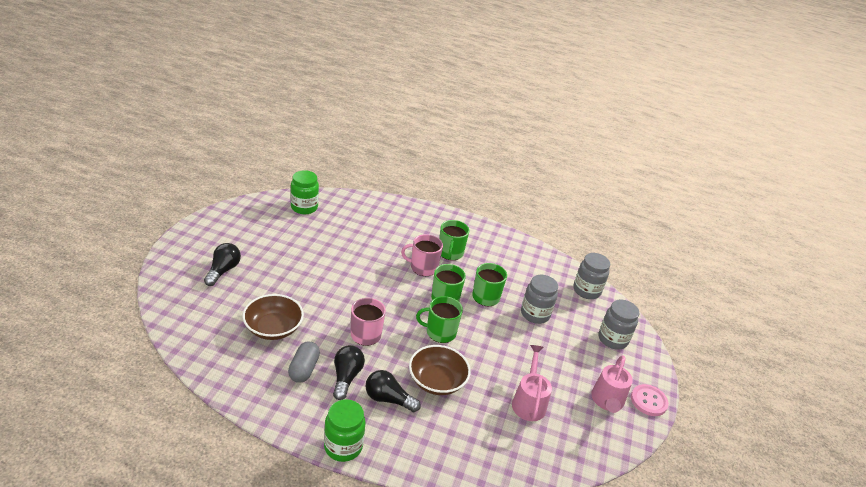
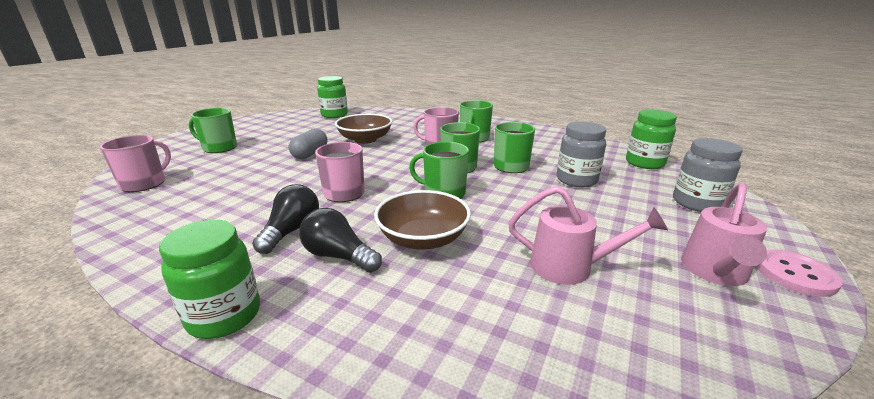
camera: 15 degrees right, 10 degrees down
black light bulb [204,243,241,286] -> green mug [189,108,237,153]
brown bowl [243,294,304,340] -> brown bowl moved to [335,114,392,144]
grey capsule [288,342,320,383] -> grey capsule moved to [289,129,328,159]
pink watering can [512,345,552,421] -> pink watering can turned 90 degrees clockwise [508,186,668,285]
grey jar [573,253,610,299] -> green jar [626,110,677,169]
none -> pink mug [100,135,171,192]

